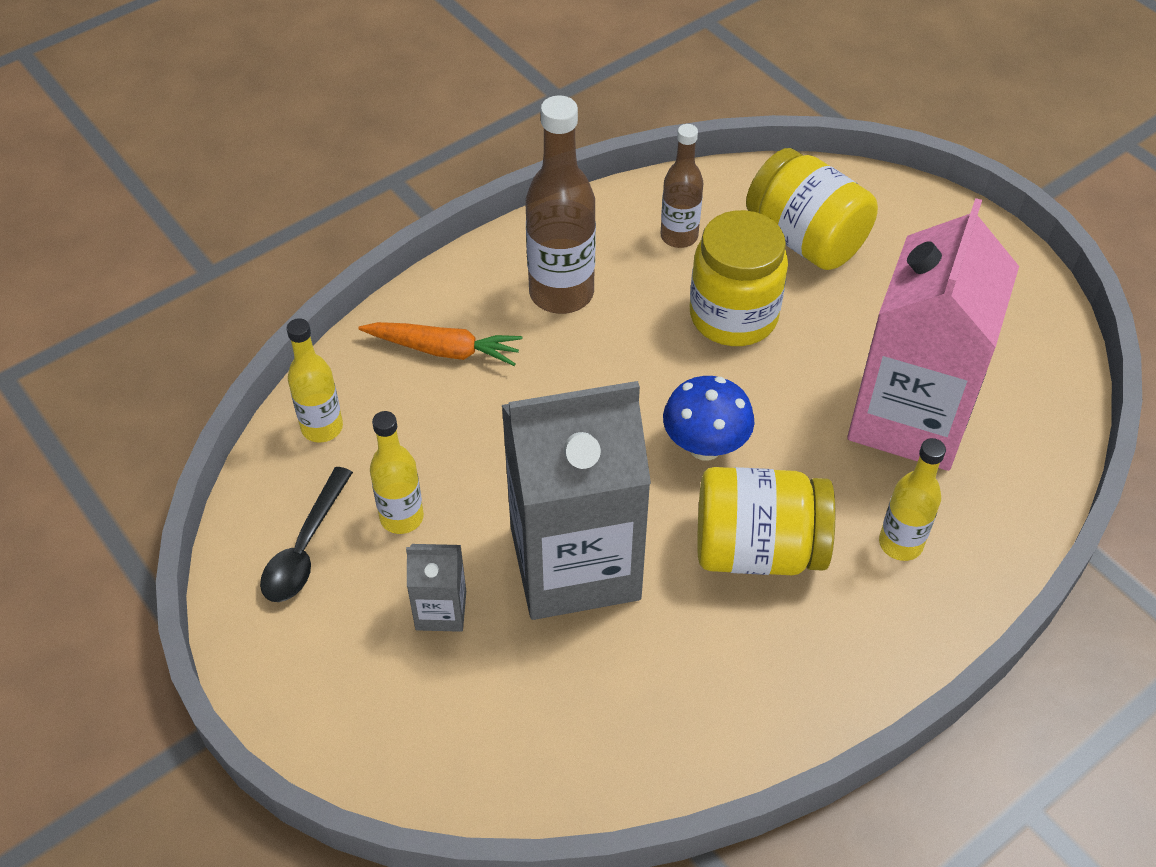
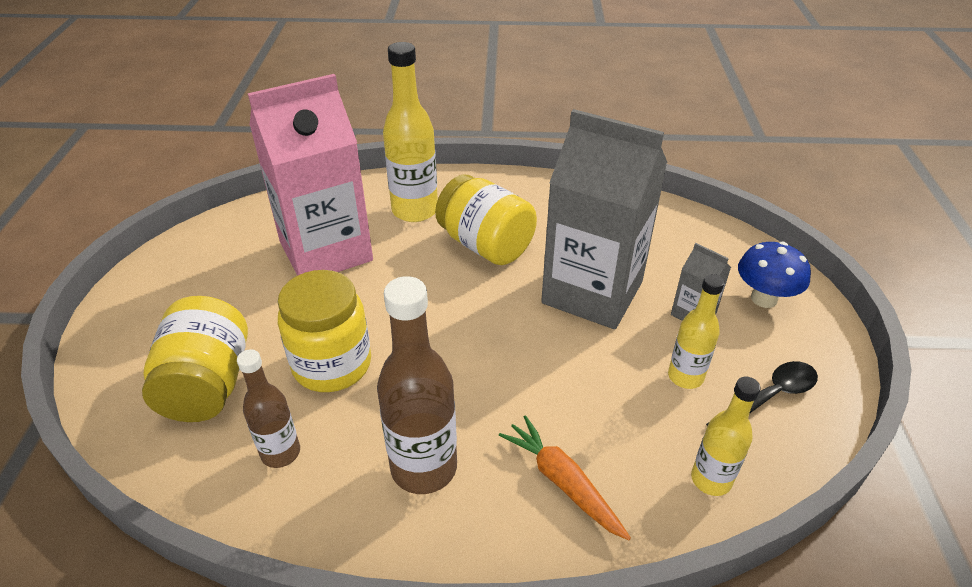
camera: 140 degrees left, 10 degrees down
blue mushroom [663,376,755,461] -> blue mushroom moved to [738,242,811,308]
yellow bottle [879,438,946,561] -> yellow bottle [383,42,438,222], size x1.66

